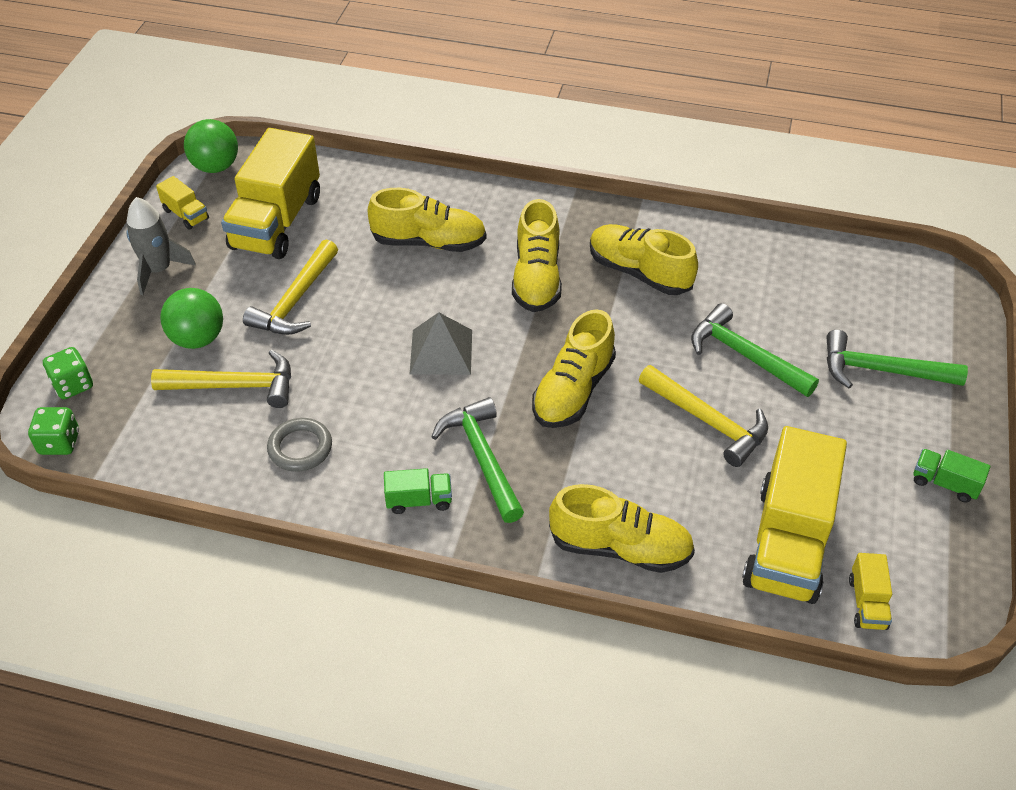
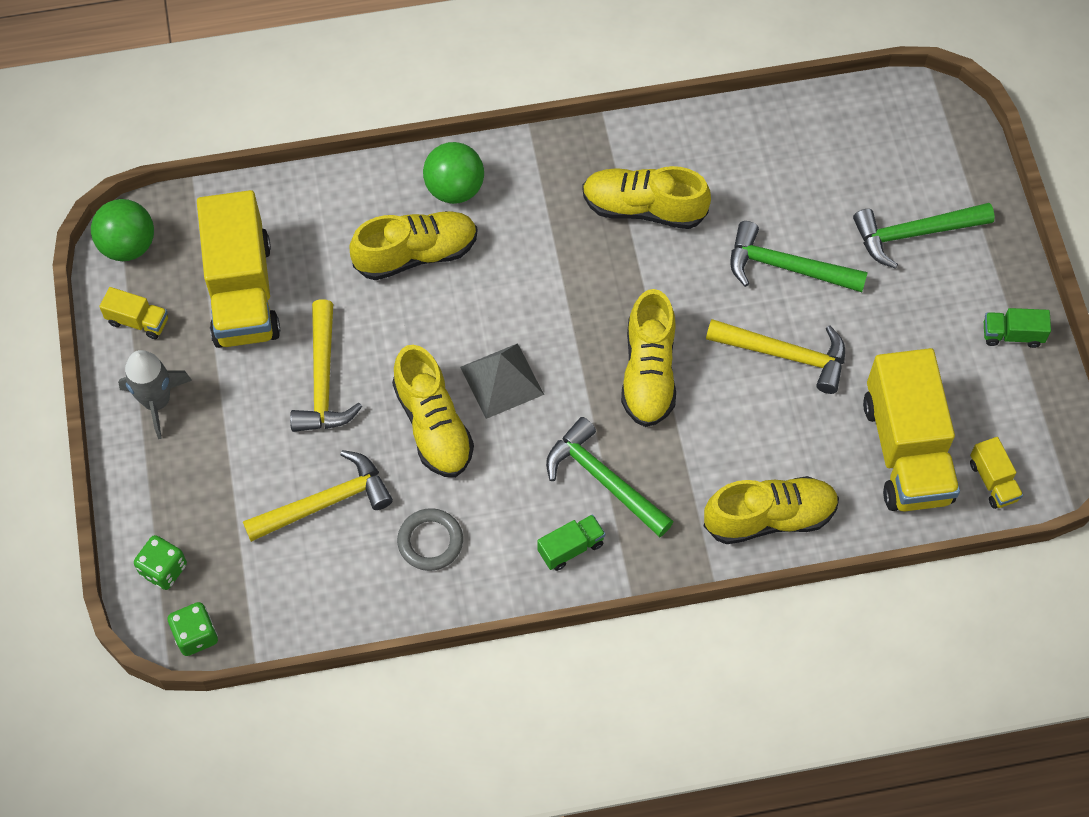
camera: 25 degrees left, 15 degrees up
green ball [160,288,223,349] -> green ball moved to [423,142,484,204]
yellow shoe [512,199,562,312] -> yellow shoe moved to [392,345,474,477]

